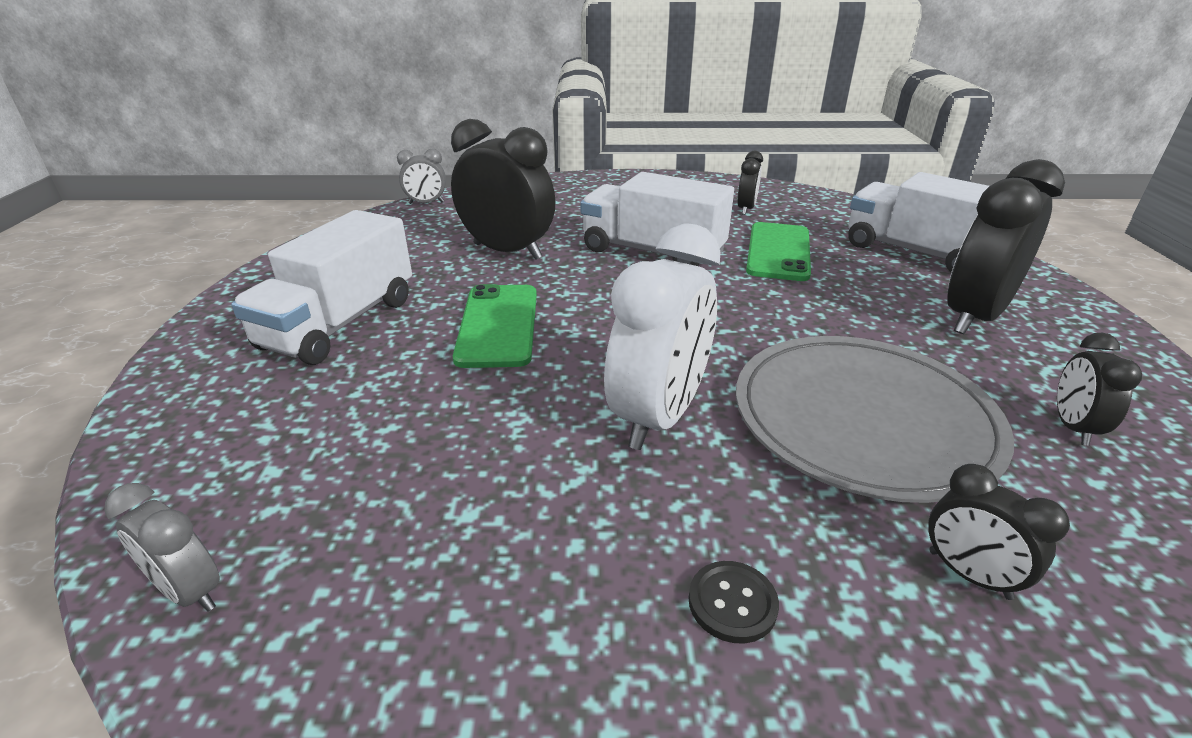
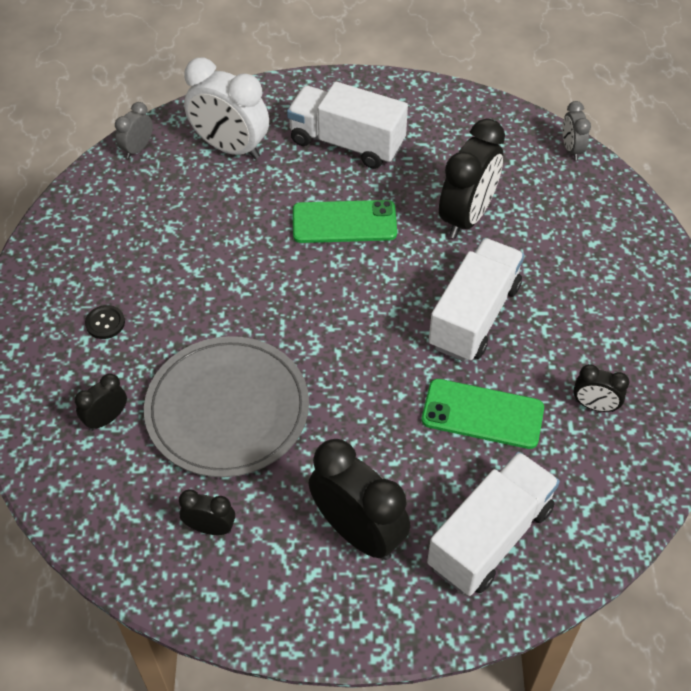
camera: 90 degrees right, 20 degrees up
white clock [604,223,721,450] -> white clock moved to [184,58,269,159]

